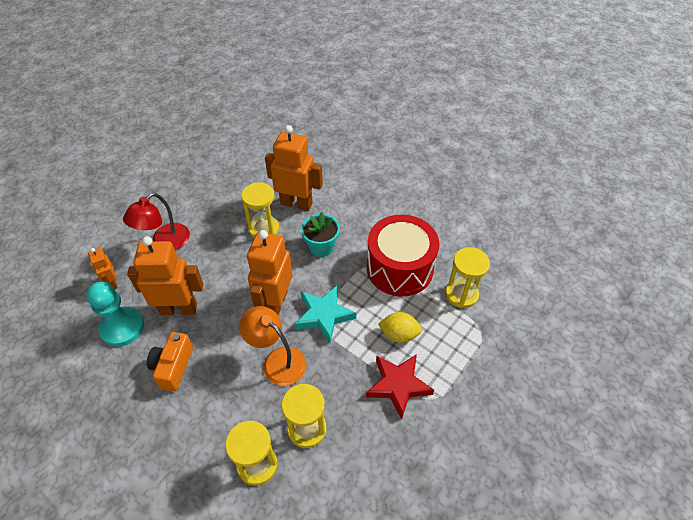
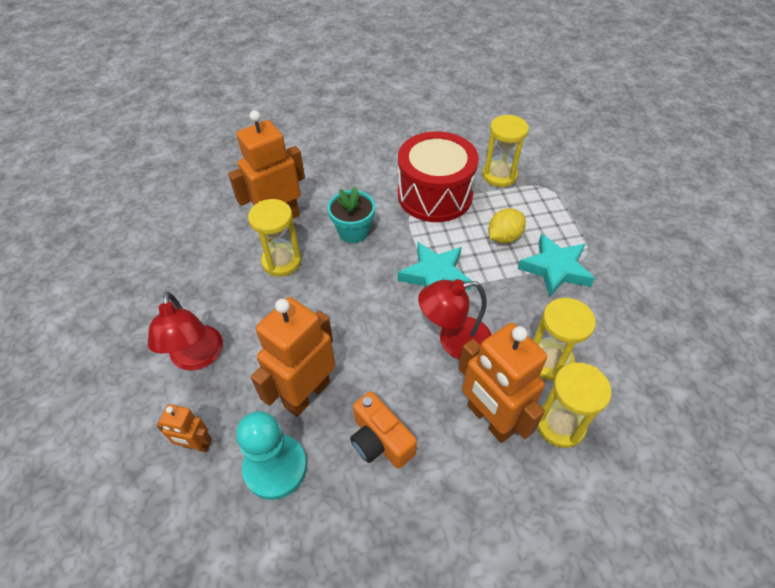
camera: 50 degrees left, 0 degrees up
orange lamp [239,306,306,386] -> red lamp [418,279,492,360]
orange robot [247,230,293,315] -> orange robot moved to [459,323,547,443]
red star [366,354,434,419] -> turquoise star [518,233,595,298]

